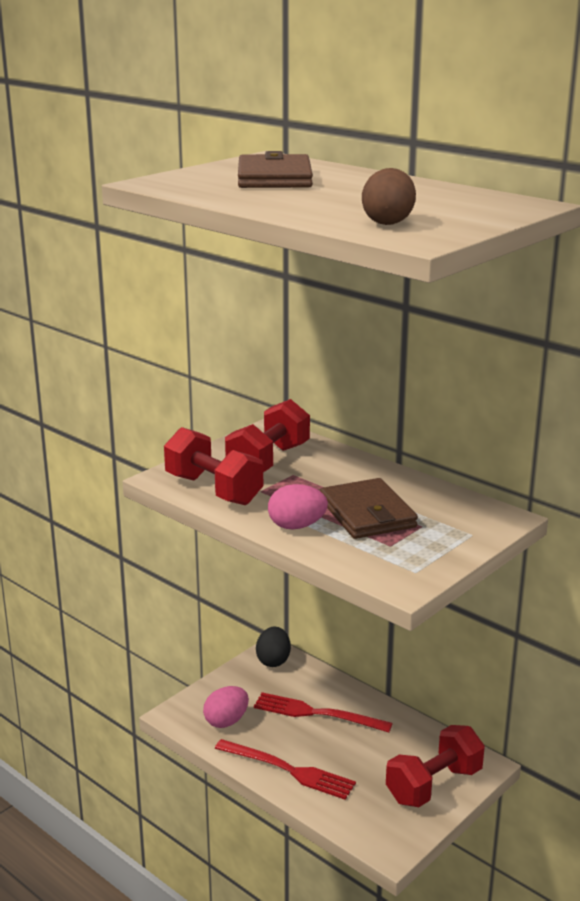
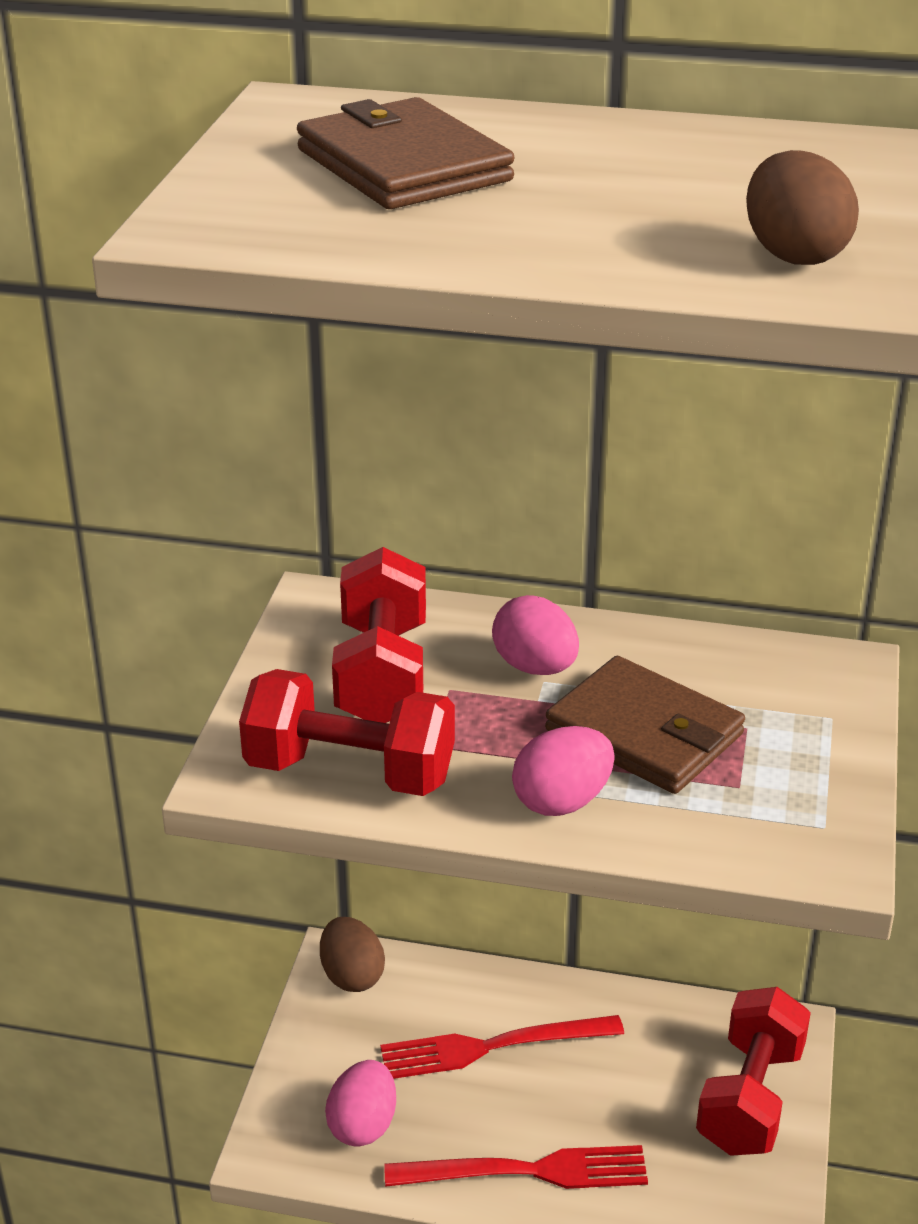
camera: 30 degrees left, 10 degrees up
black egg [256,627,291,667] -> brown egg [320,917,385,992]
none -> pink egg [492,595,579,675]

